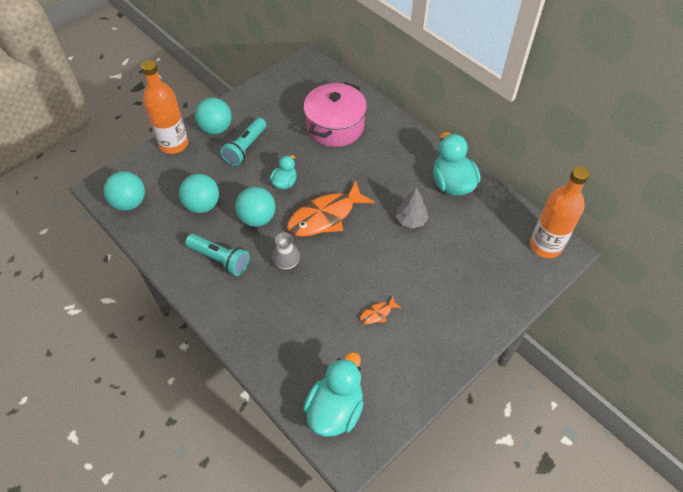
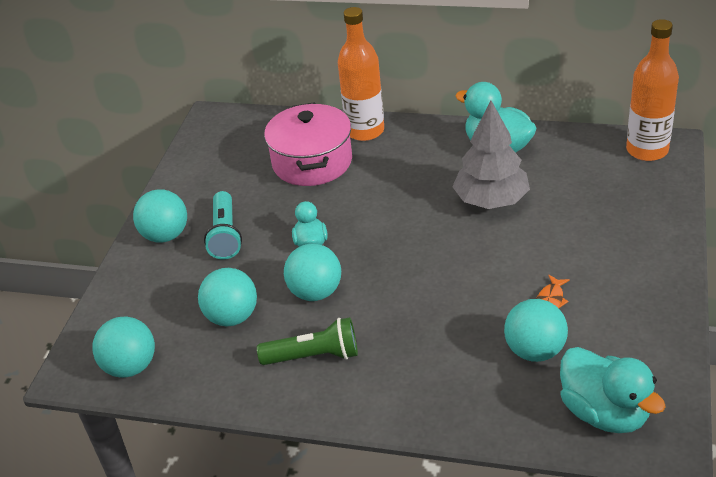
camera: 30 degrees left, 15 degrees down
orange bottle [141,60,188,154] -> orange bottle moved to [338,7,384,141]
turquoise flashlight [185,234,249,276] -> green flashlight [257,317,358,365]
grey vase [272,232,300,270] -> none
orange fish [287,181,375,237] -> none
turquoise duck [303,352,363,437] -> turquoise duck turned 150 degrees clockwise [560,347,666,433]
grey tree [396,188,429,228] -> grey tree [452,101,530,209], size x1.72
none -> turquoise ball [504,299,568,362]

